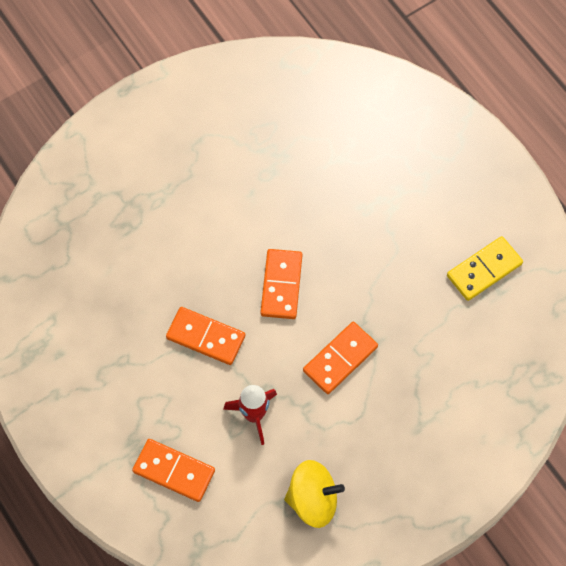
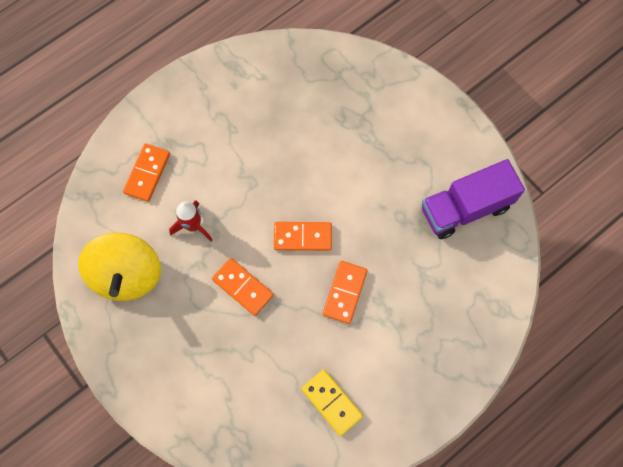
camera: 85 degrees right, 5 degrees up
orange domino [166,307,245,365] -> orange domino moved to [323,261,368,324]
yellow spinning top [284,460,345,528] -> yellow spinning top [78,233,161,301], size x1.52
none -> purple truck [422,159,525,239]

